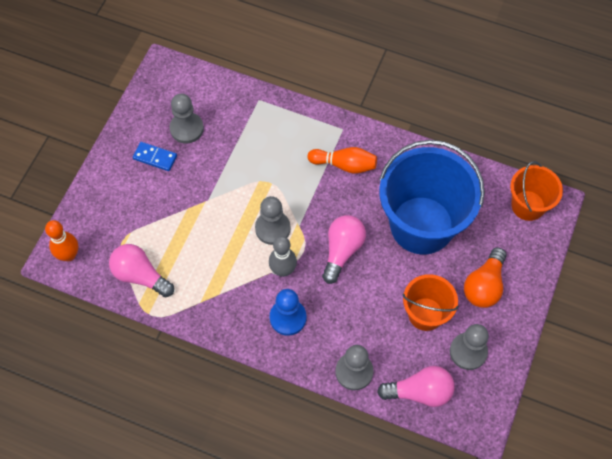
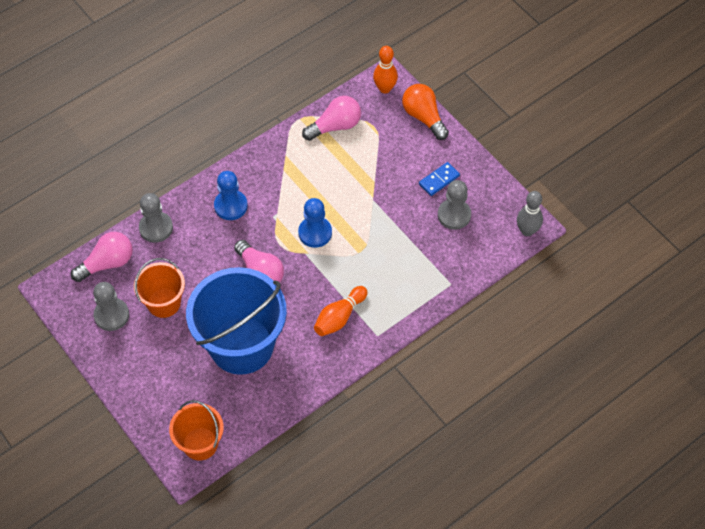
camera: 120 degrees right, 5 degrees down
grey pawn [255,196,291,245] -> blue pawn [298,198,332,248]
grey bowling pin [269,236,297,277] -> grey bowling pin moved to [517,191,543,236]
pink light bulb [377,366,455,407] -> pink light bulb turned 150 degrees counterclockwise [71,232,133,282]
orange light bulb [464,247,507,308] -> orange light bulb moved to [402,84,449,140]

